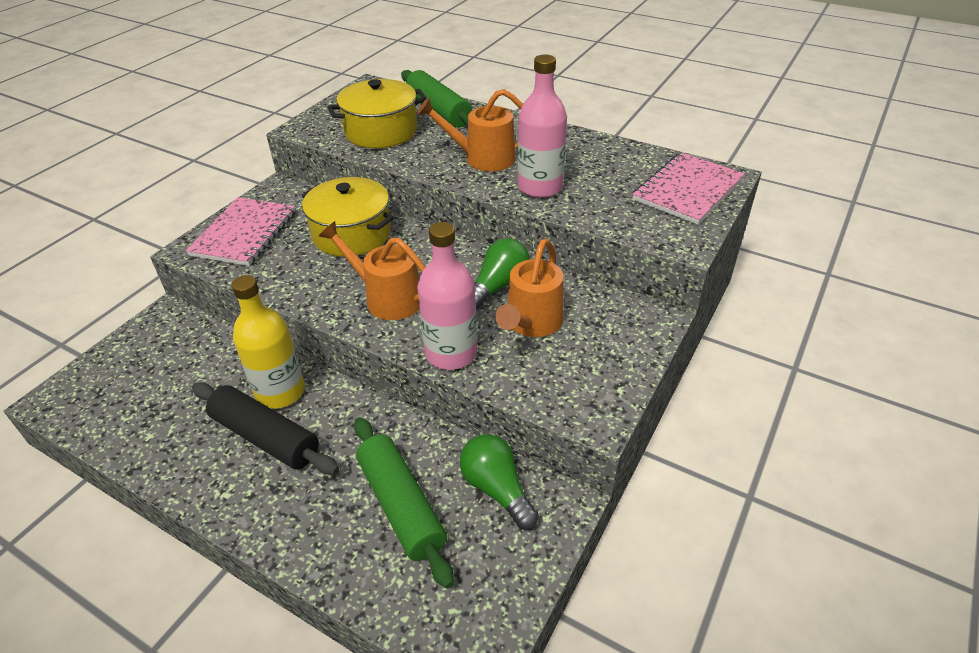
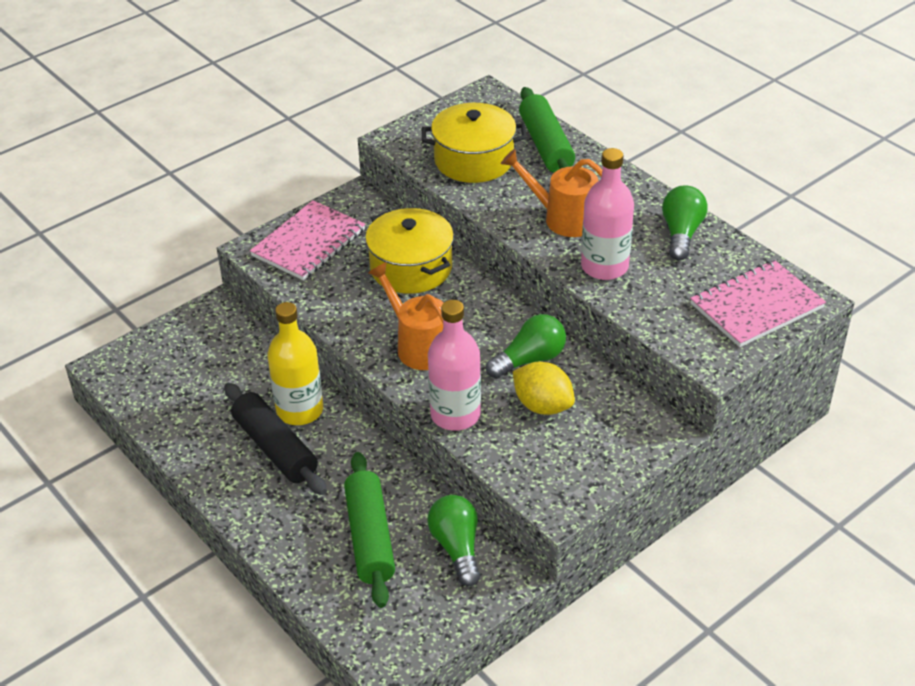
camera: 20 degrees right, 0 degrees up
orange watering can [495,239,564,337] -> yellow lemon [513,362,575,415]
none -> green light bulb [662,185,707,261]

